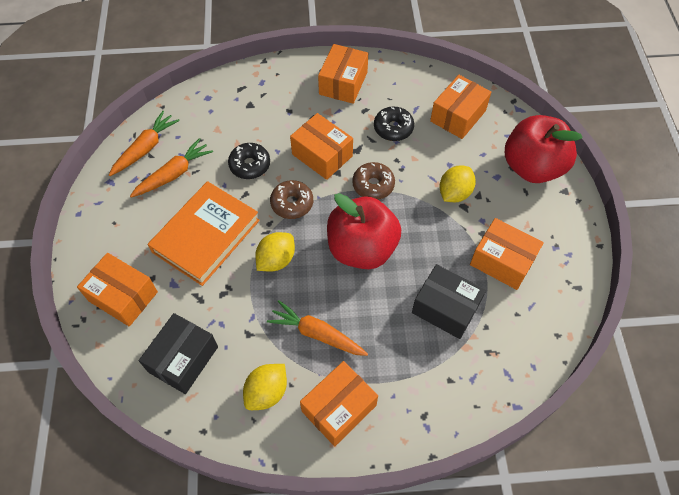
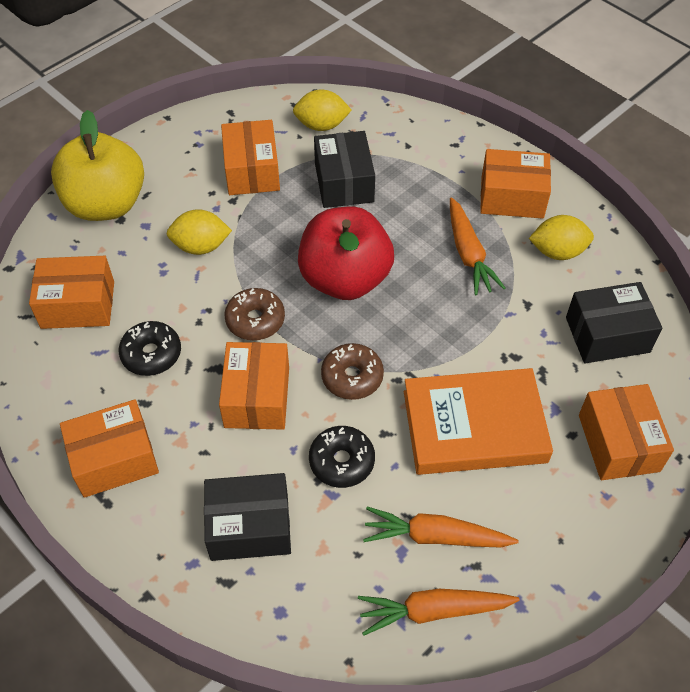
camera: 130 degrees left, 5 degrees down
yellow lemon [255,232,295,272] -> yellow lemon moved to [293,89,352,131]
red apple [505,115,583,183] -> yellow apple [51,110,144,221]
none -> black box [204,473,291,561]

